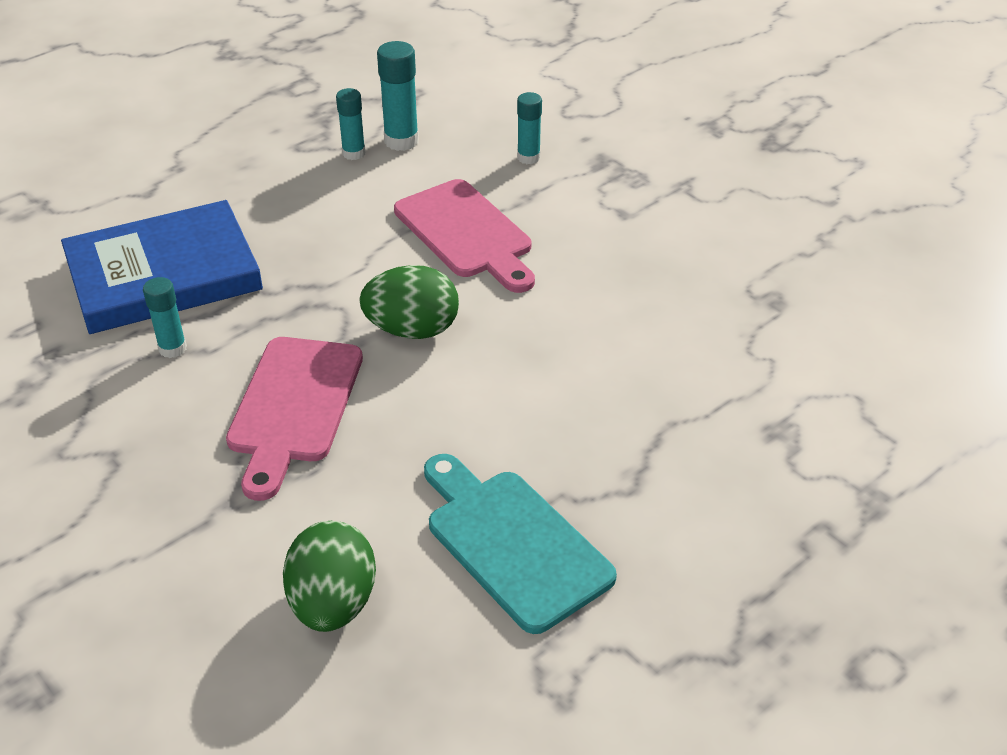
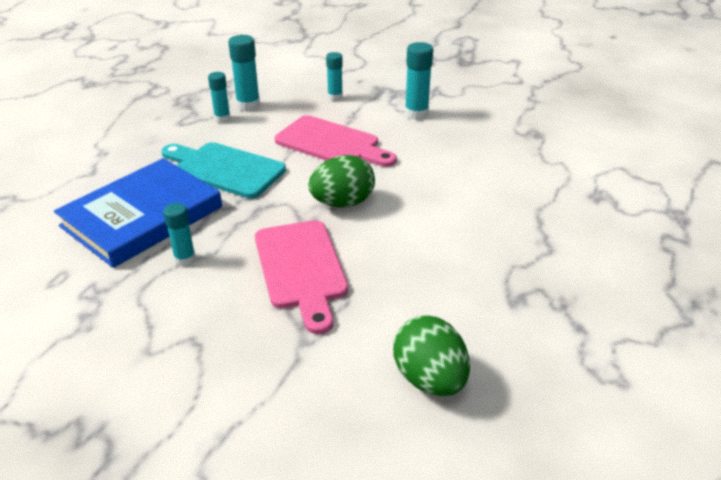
camera: 25 degrees left, 5 degrees down
turquoise cutting board [424,454,617,634] -> turquoise cutting board moved to [161,142,286,198]
none -> turquoise glue stick [405,42,433,120]

